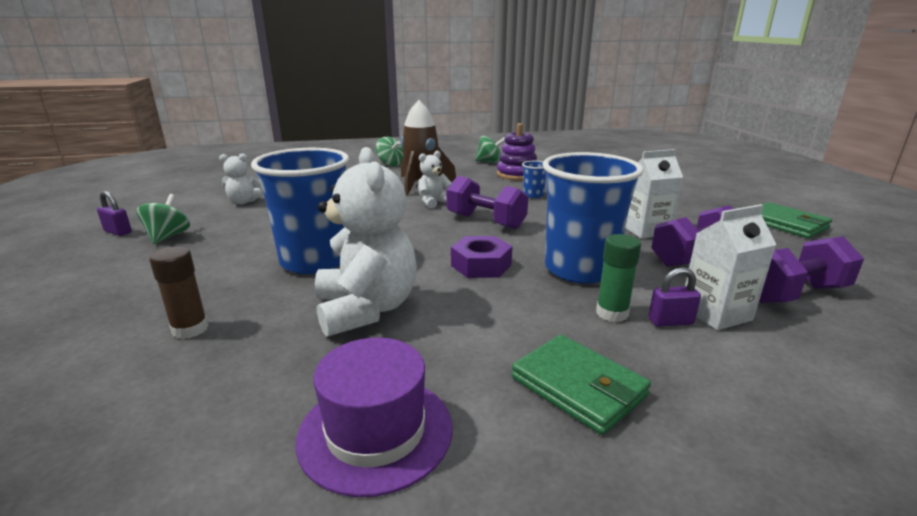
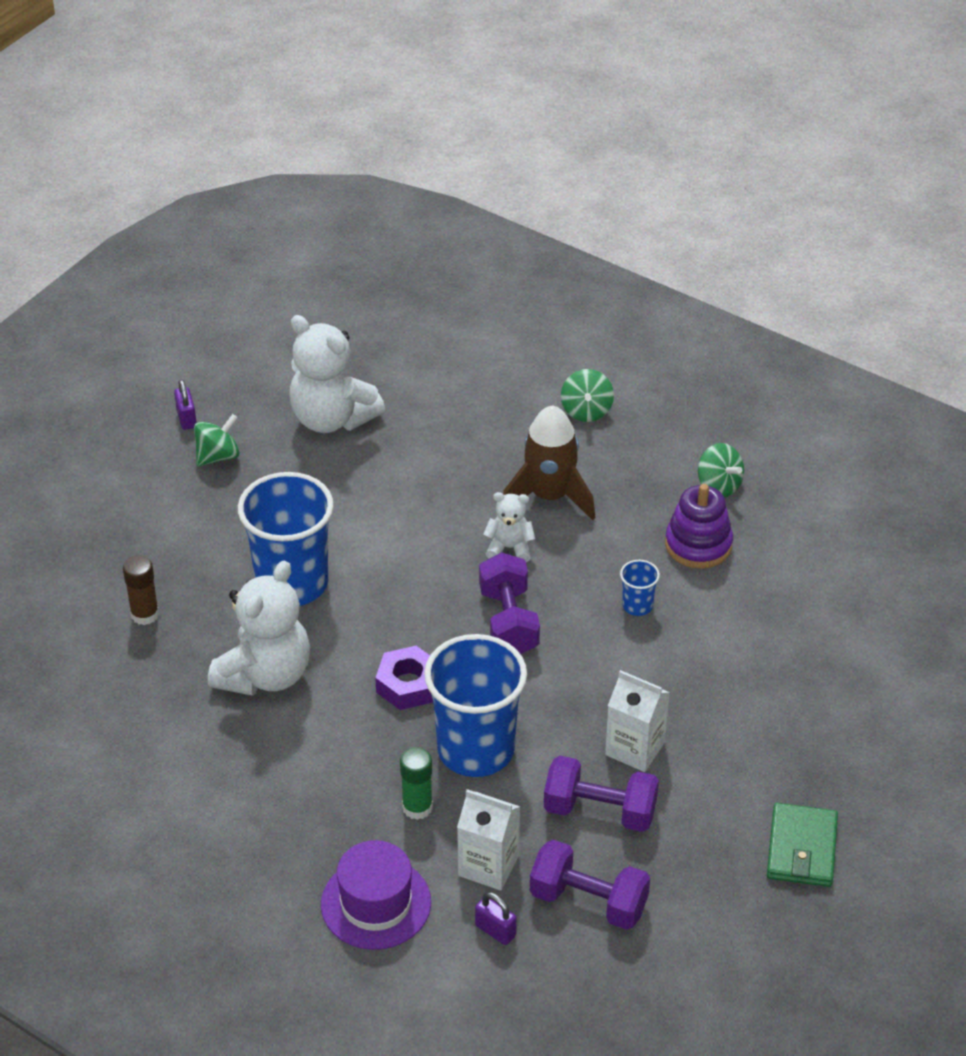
camera: 45 degrees right, 20 degrees up
white teddy bear [219,153,262,204] -> white teddy bear [289,315,385,433], size x1.98
purple hat [295,338,453,497] -> purple hat moved to [321,840,431,950]
green wallet [511,335,651,435] -> none
purple padlock [648,267,701,327] -> purple padlock moved to [475,892,517,945]

